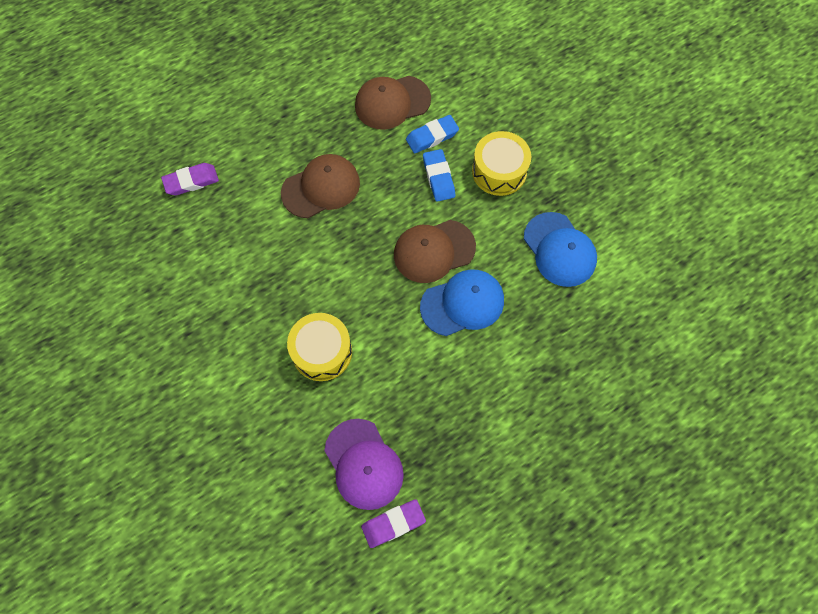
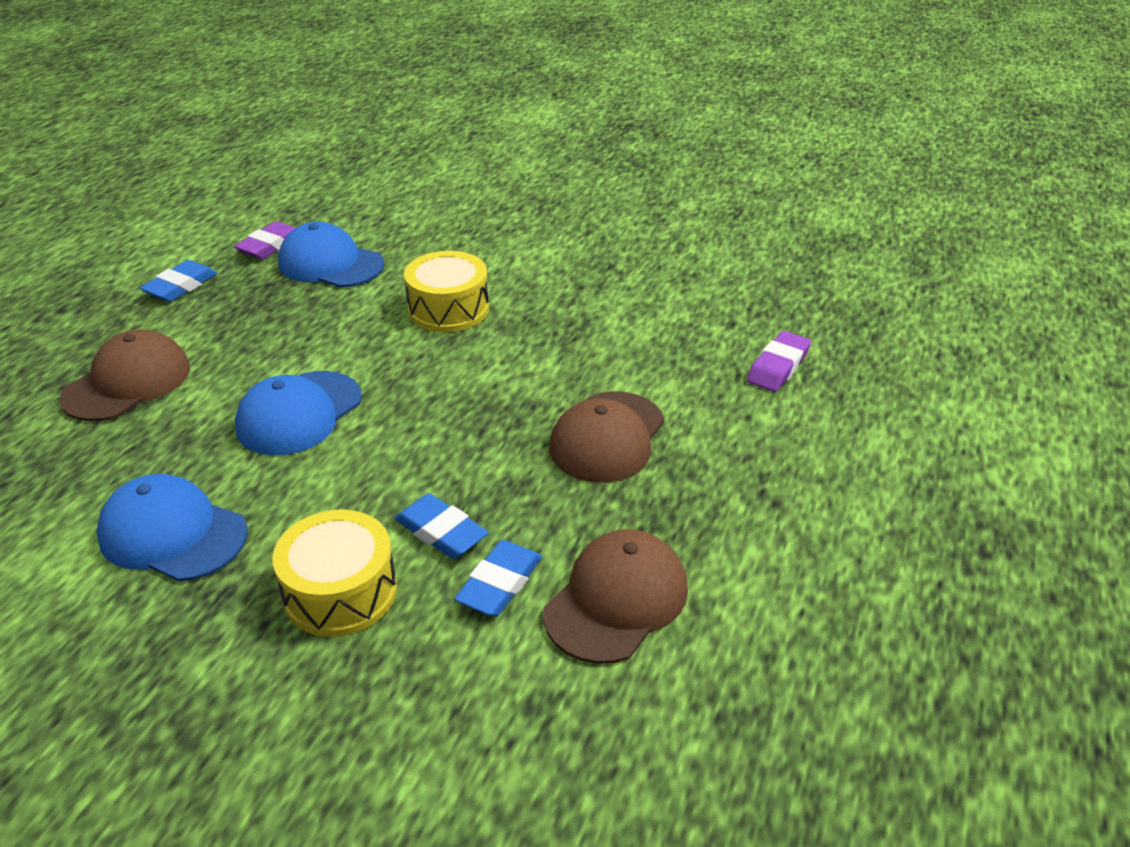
camera: 145 degrees right, 30 degrees down
purple cap [325,419,404,510] -> blue cap [278,222,385,288]
brown cap [394,220,476,283] -> brown cap moved to [59,330,190,421]
none -> blue eraser [140,260,217,302]

